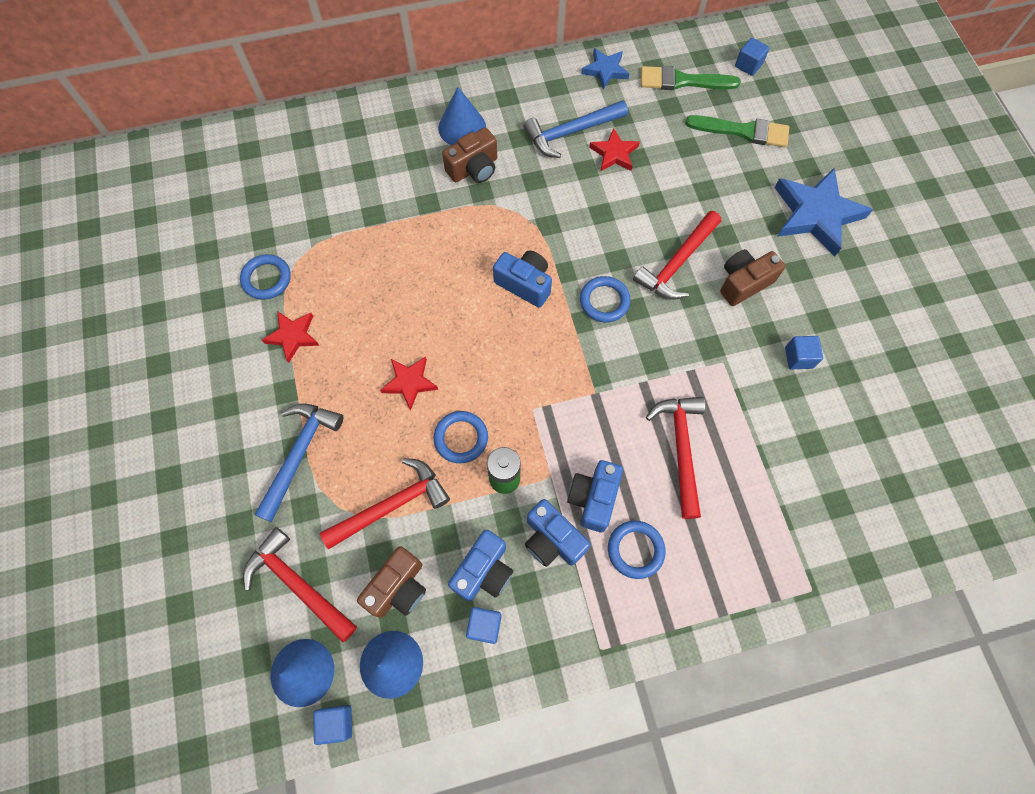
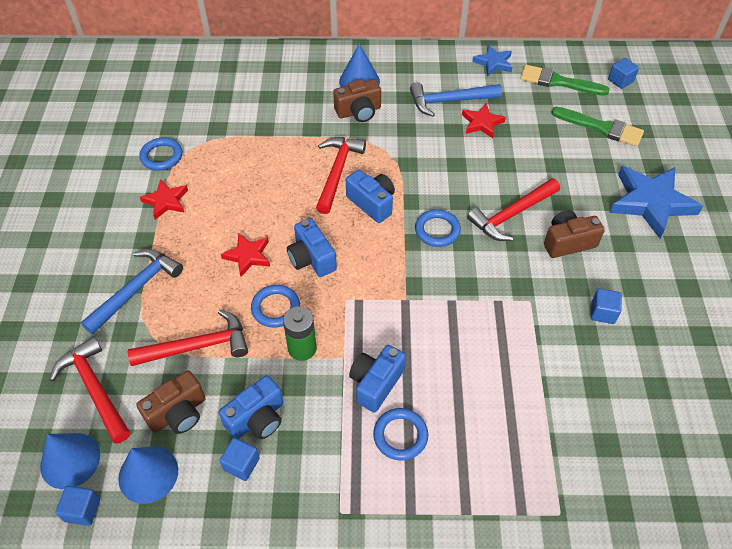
camera: 15 degrees right, 15 degrees down
blue camera [525,499,591,567] -> blue camera moved to [287,218,337,277]
red hammer [646,396,705,519] -> red hammer moved to [316,137,366,214]

